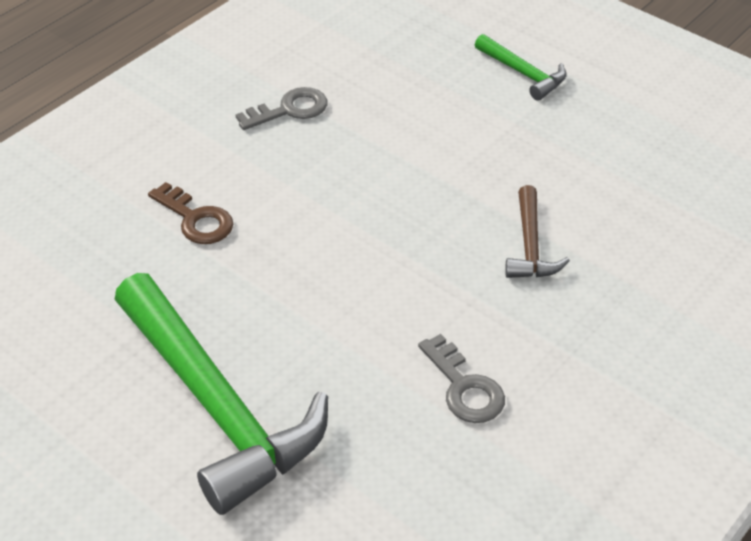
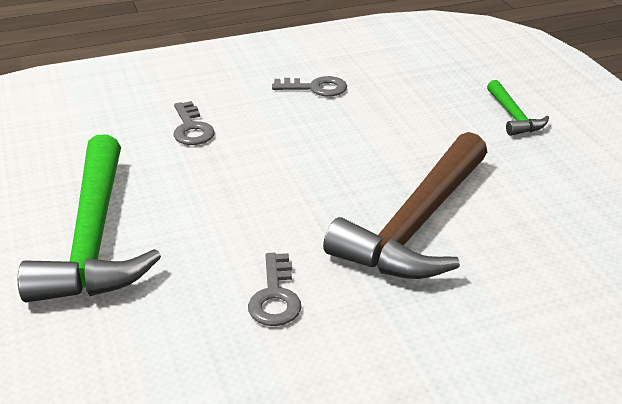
camera: 30 degrees right, 10 degrees down
brown key [148,182,233,244] -> grey key [173,101,215,145]
brown hammer [505,185,570,278] -> brown hammer [323,132,487,279], size x2.16

